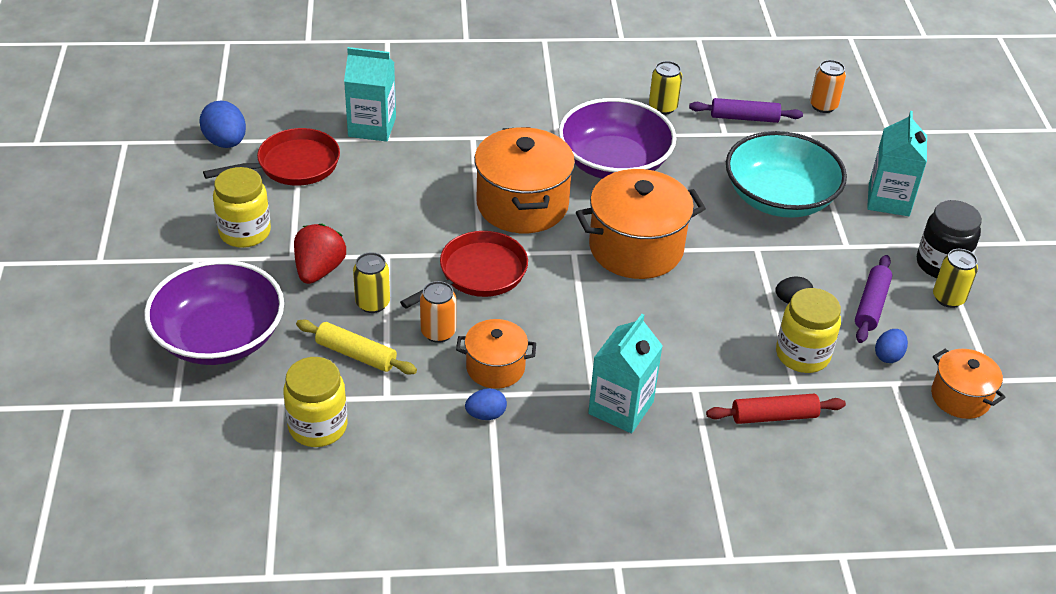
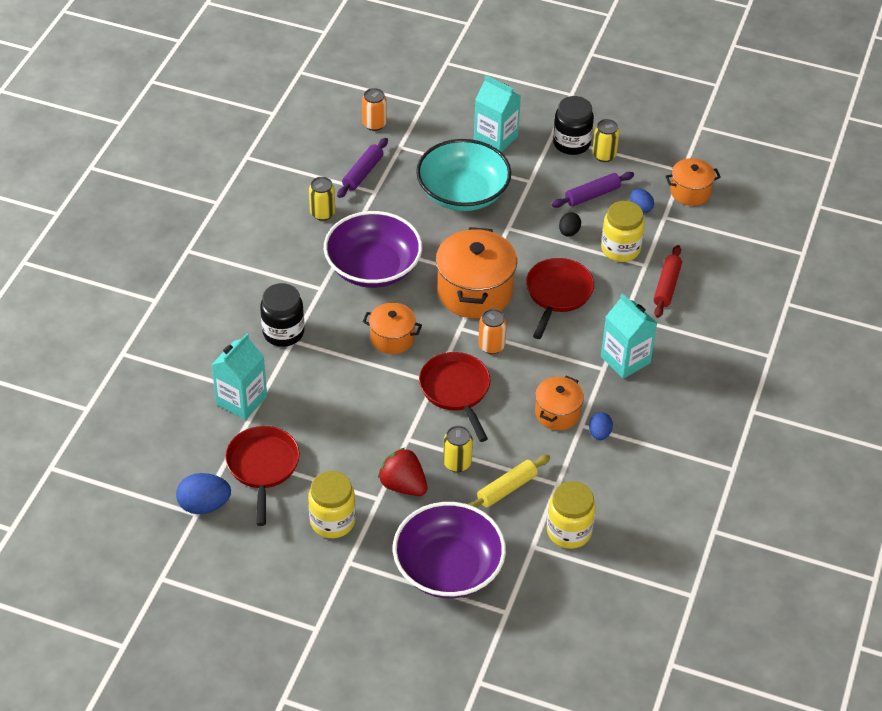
camera: 65 degrees left, 5 degrees up
orange can [420,281,456,343] -> orange can moved to [478,309,507,354]
orange pot [474,127,575,233] -> orange pot [363,303,422,354], size x0.57
purple rolling pin [855,255,892,343] -> purple rolling pin turned 75 degrees counterclockwise [552,172,634,208]
none -> black jar [260,283,304,347]
none -> red pan [526,258,594,339]

